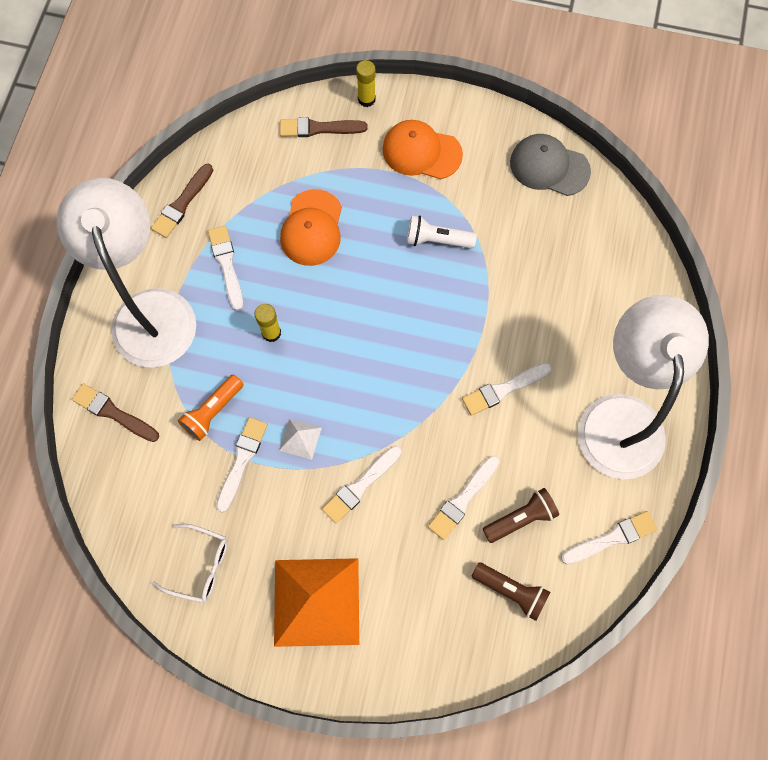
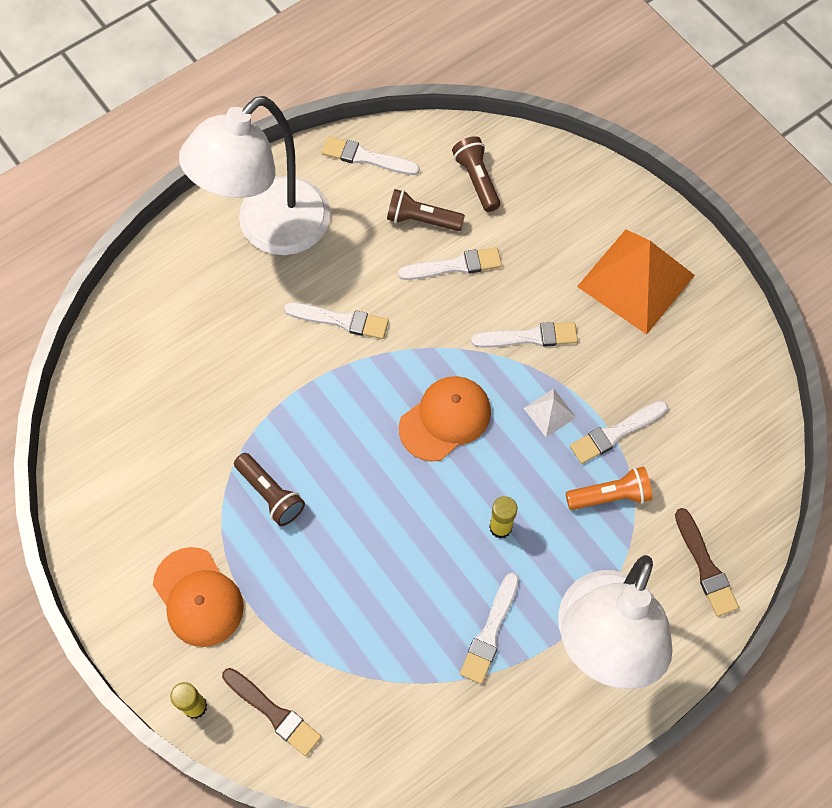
camera: 140 degrees left, 5 degrees down
brown brush [151,164,213,238] -> none
white glasses [152,524,228,603] -> none
orange cap [280,189,342,266] -> orange cap moved to [399,376,491,462]
white flashlight [407,216,477,249] -> brown flashlight [234,453,305,526]
grey cap [510,134,591,196] -> none

